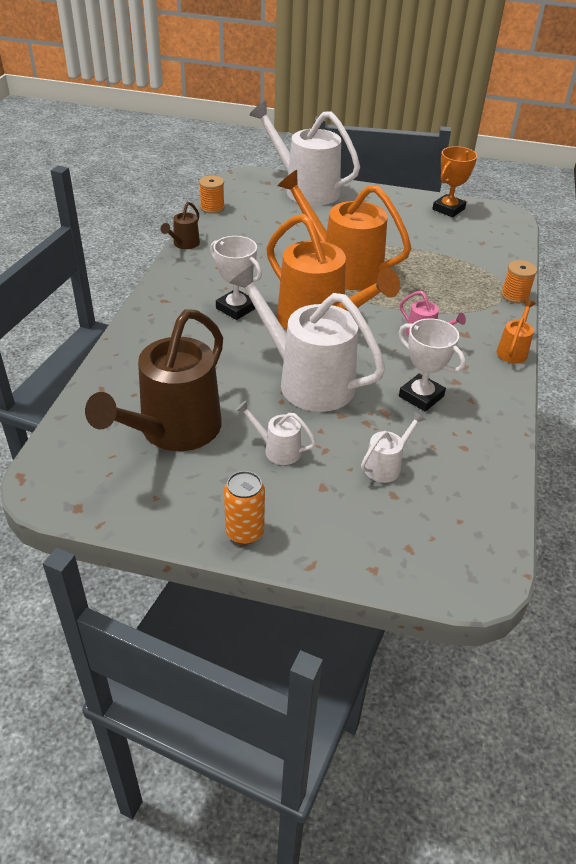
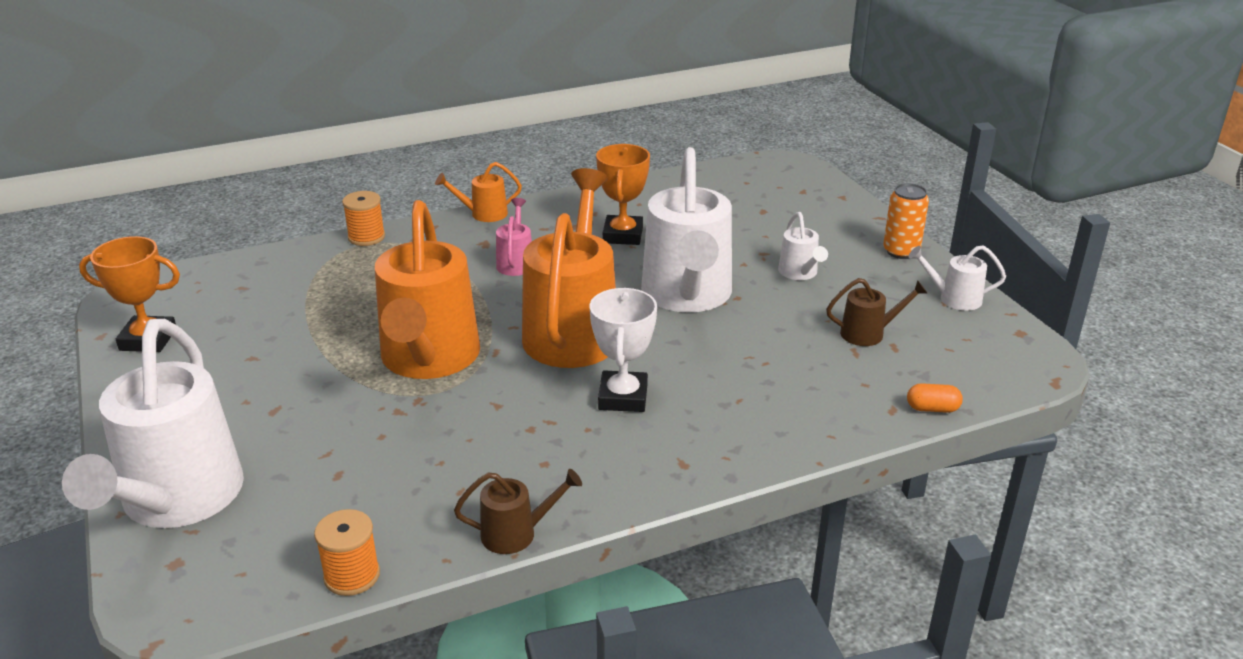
camera: 125 degrees left, 10 degrees down
brown watering can [85,309,223,451] -> brown watering can [826,278,928,346], size x0.44
white watering can [361,411,426,483] -> white watering can moved to [908,245,1006,311]
white trophy [398,318,466,412] -> orange trophy [596,144,650,245]
none -> orange capsule [907,383,963,413]

